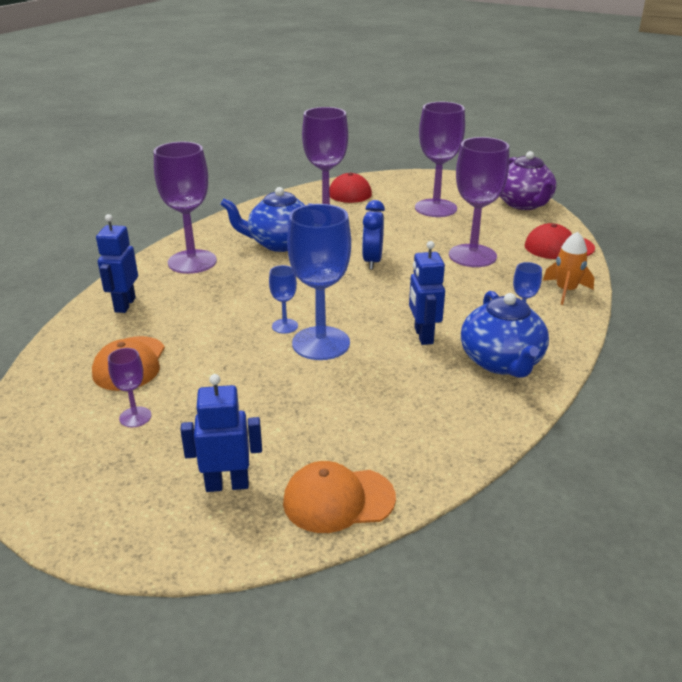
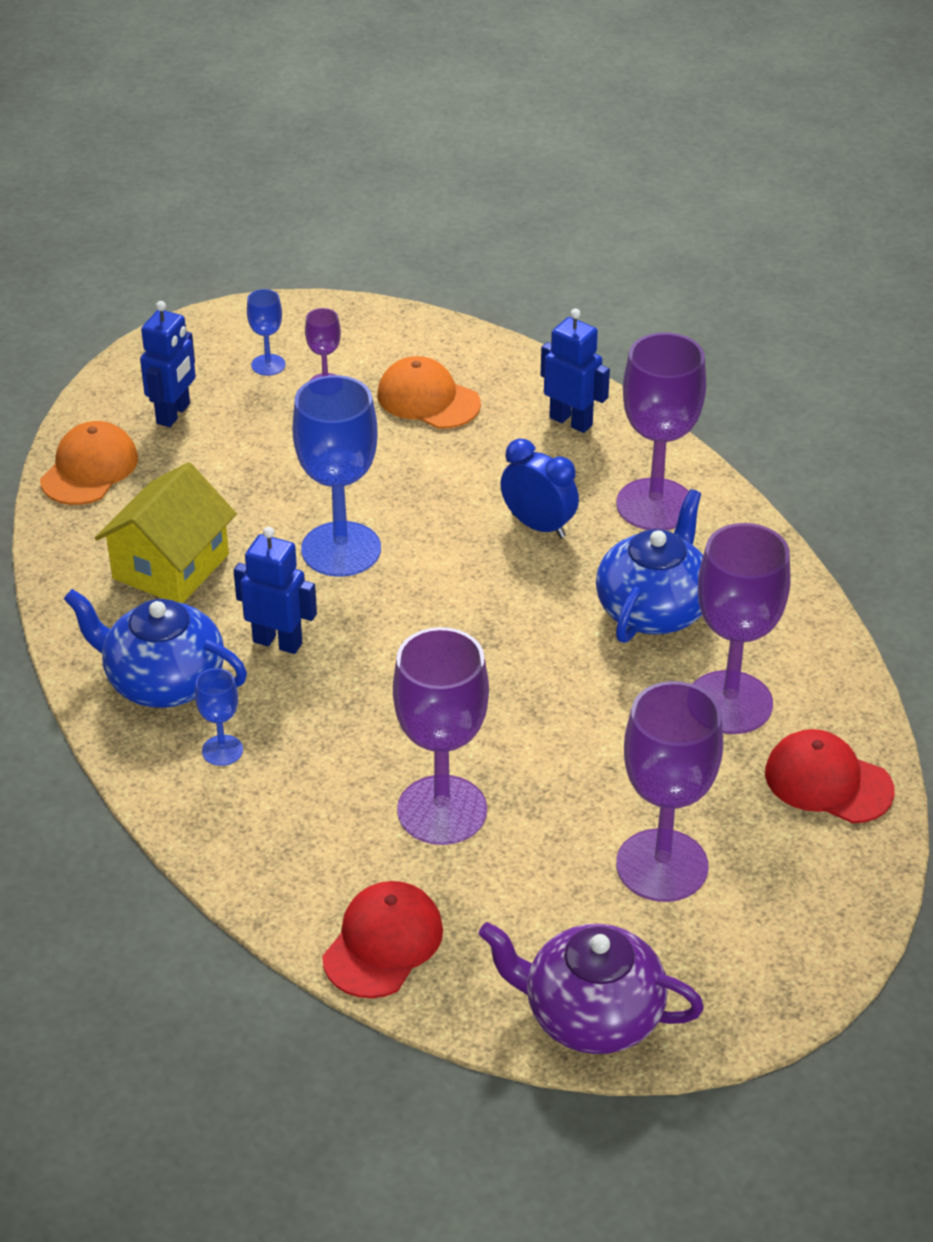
camera: 120 degrees right, 10 degrees up
blue goblet [269,265,298,334] -> blue goblet moved to [247,289,285,376]
blue clock [362,200,385,270] -> blue clock moved to [500,439,579,538]
orange rocket [543,232,594,305] -> none
none -> yellow house [95,462,237,603]

